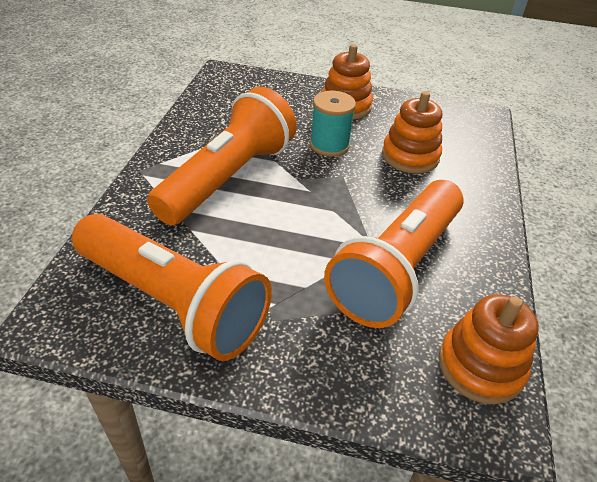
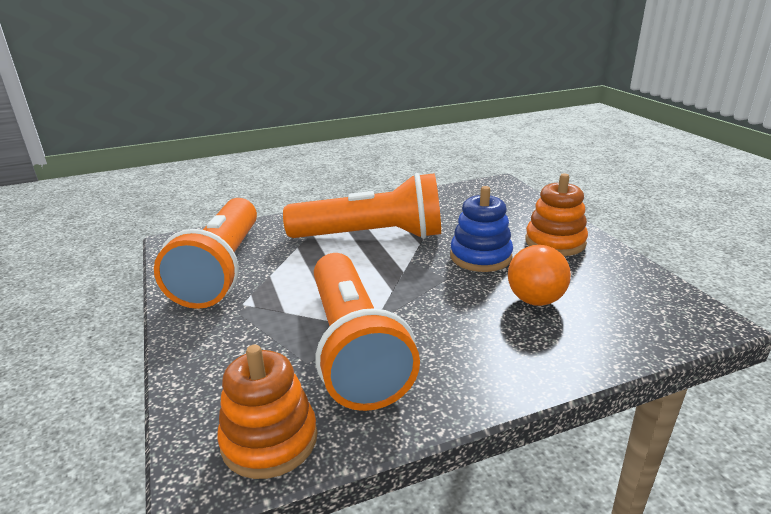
camera: 60 degrees right, 15 degrees down
turquoise spool [310,91,356,157] -> blue stacking toy [450,186,513,272]
orange flashlight [324,180,464,328] -> orange flashlight turned 105 degrees counterclockwise [314,253,420,411]
orange stacking toy [382,91,442,173] -> orange ball [508,245,571,306]

